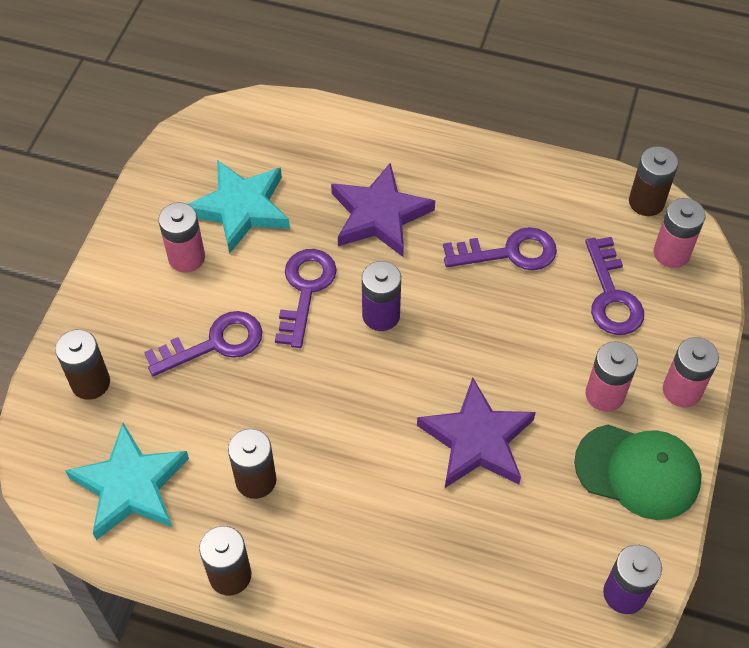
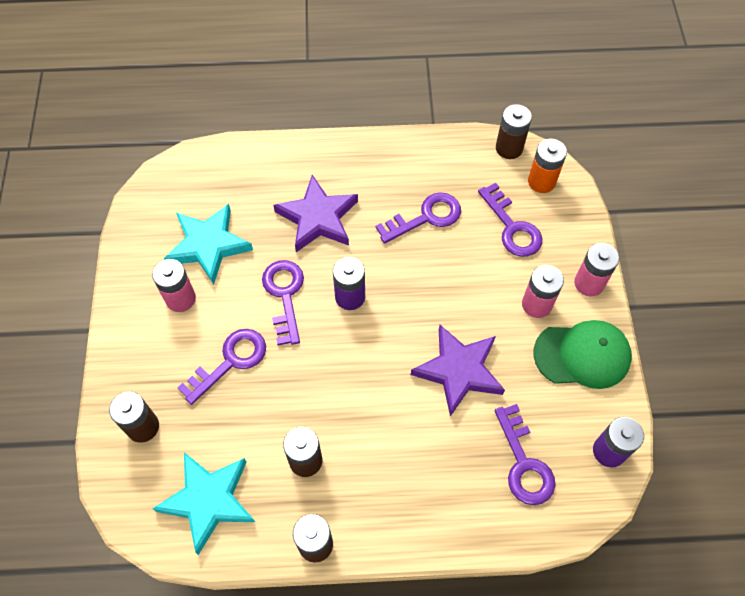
camera: 20 degrees left, 5 degrees up
pink battery [654,198,705,268] -> orange battery [528,139,567,193]
none -> purple key [494,404,556,505]

